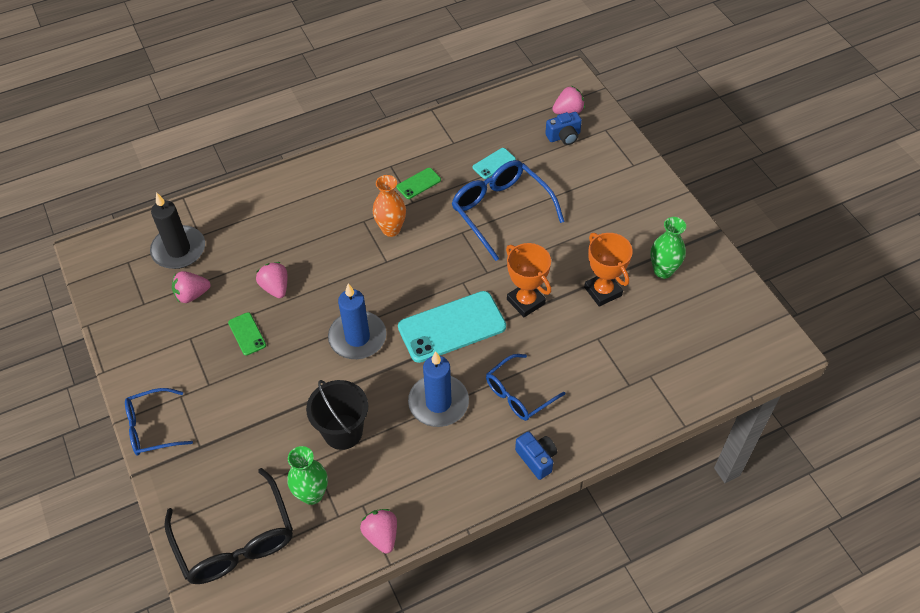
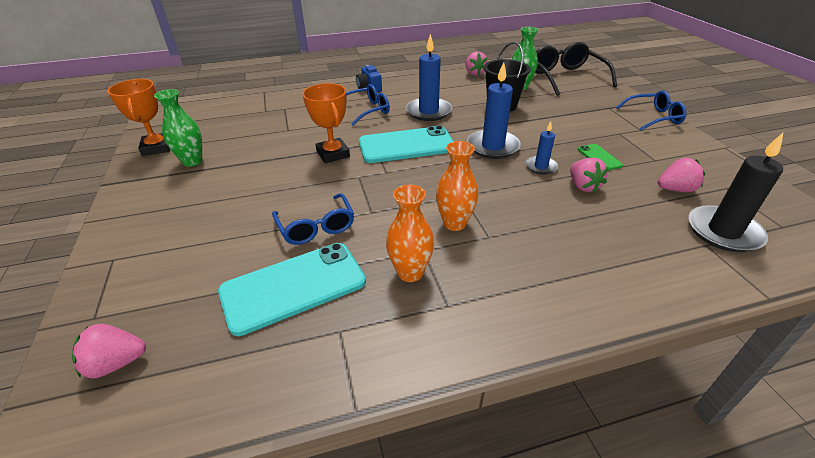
camera: 170 degrees left, 15 degrees down
green phone [397,168,441,199] -> orange vase [386,185,434,282]
blue glasses [452,160,565,261] -> blue glasses [272,193,354,245], size x0.64
turquoise phone [473,148,516,179] -> turquoise phone [218,243,366,336], size x2.15
blue camera [545,112,582,145] -> none
orange trophy [584,233,633,307] -> orange trophy moved to [107,79,170,156]
none -> blue candle [526,121,558,174]

